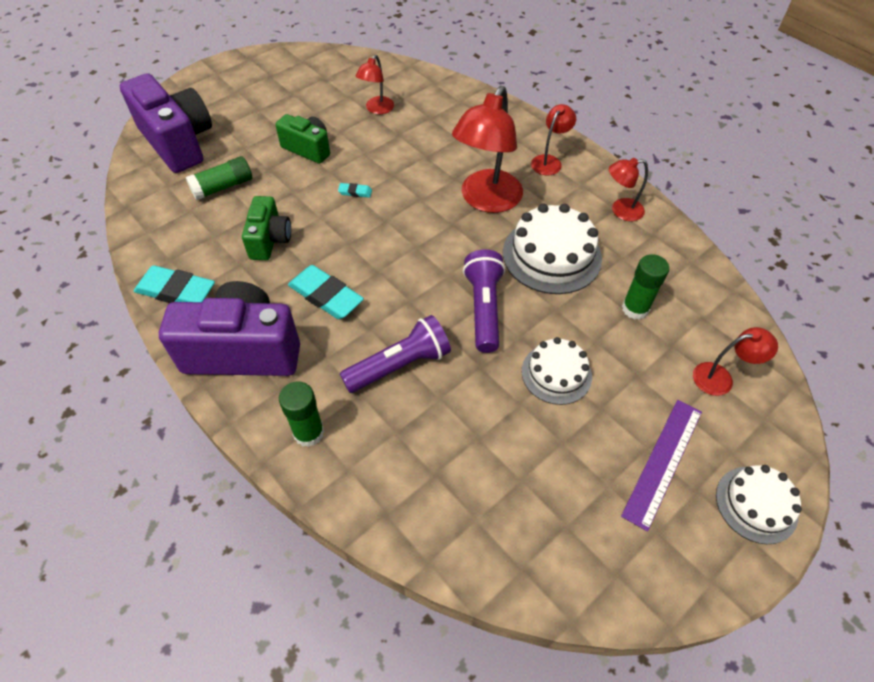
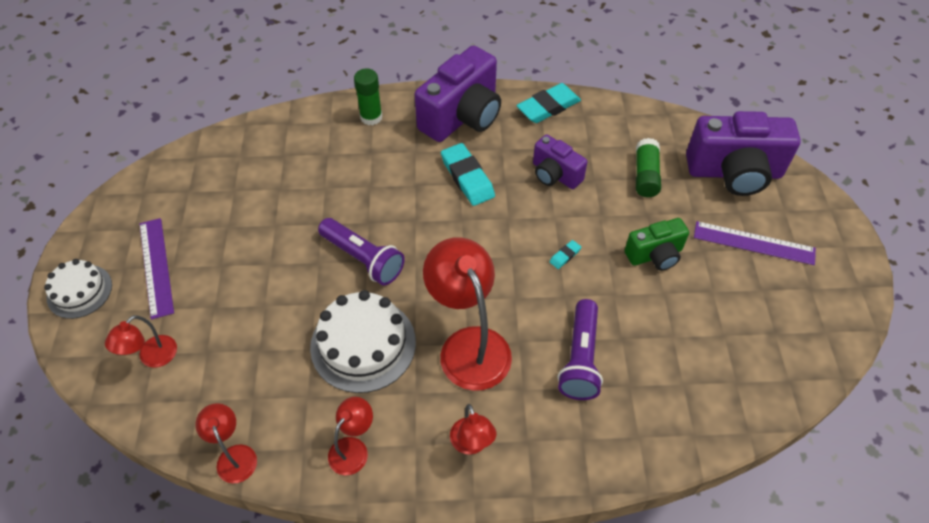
camera: 130 degrees right, 0 degrees up
green camera [242,196,291,260] -> purple camera [533,134,588,189]
turquoise eraser [288,265,364,319] -> turquoise eraser turned 75 degrees clockwise [441,143,495,206]
purple flashlight [340,315,451,393] -> purple flashlight moved to [558,299,603,400]
red lamp [355,55,394,114] -> red lamp moved to [195,403,257,483]
white cake [522,337,592,405] -> none
green glue stick [622,254,669,320] -> none
none -> purple ruler [694,221,816,265]

